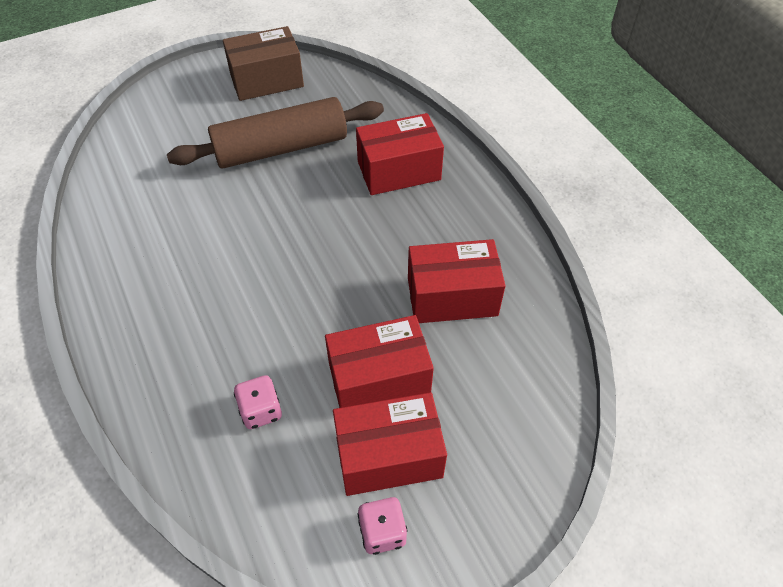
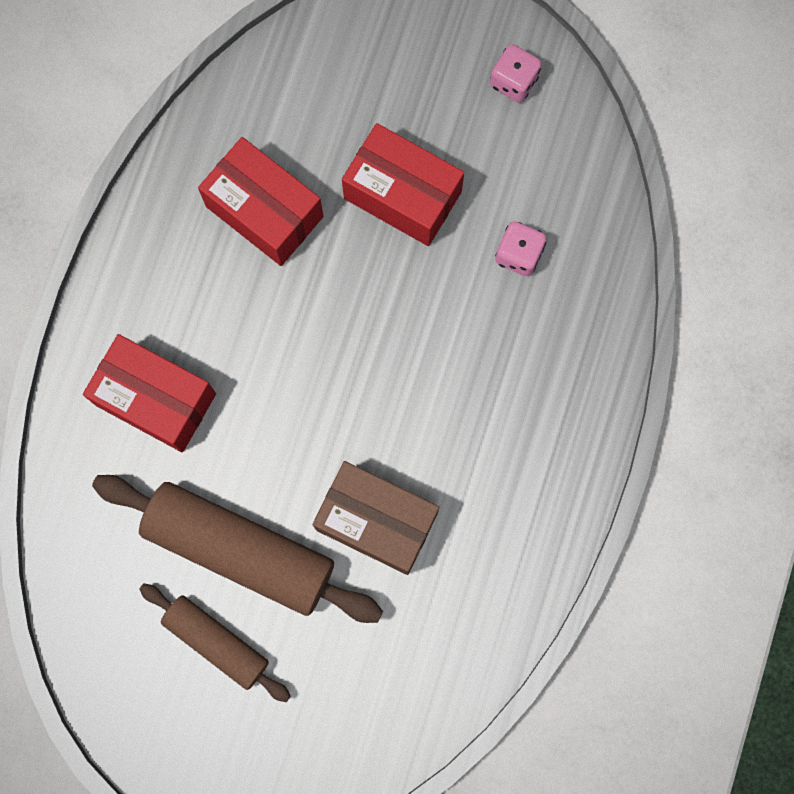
camera: 135 degrees left, 25 degrees up
brown box [223,26,304,101] -> brown box moved to [313,461,439,575]
red box [333,392,447,496] -> none
none -> brown rolling pin [140,583,291,702]

